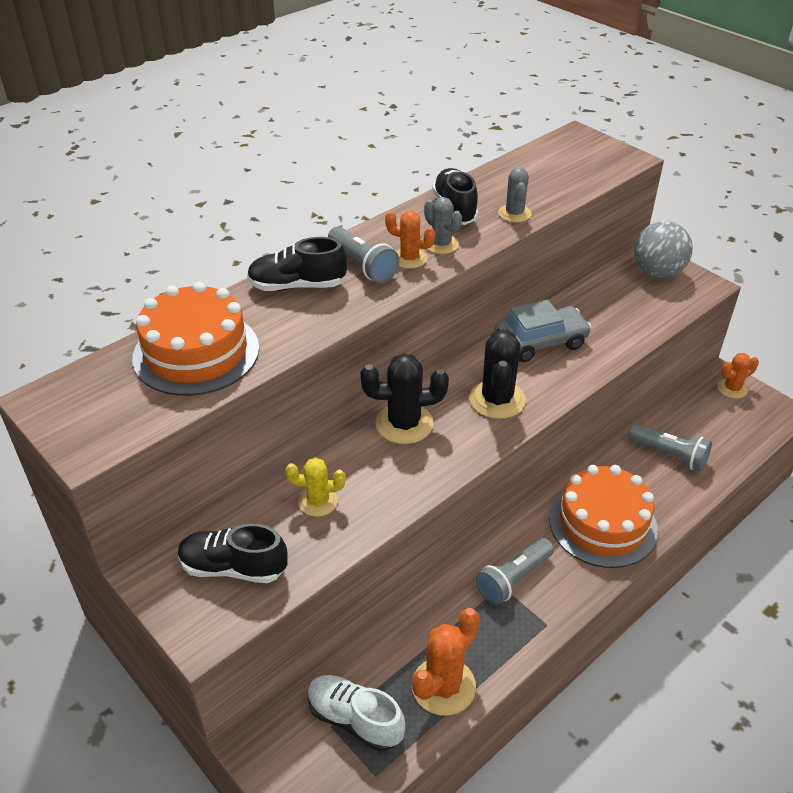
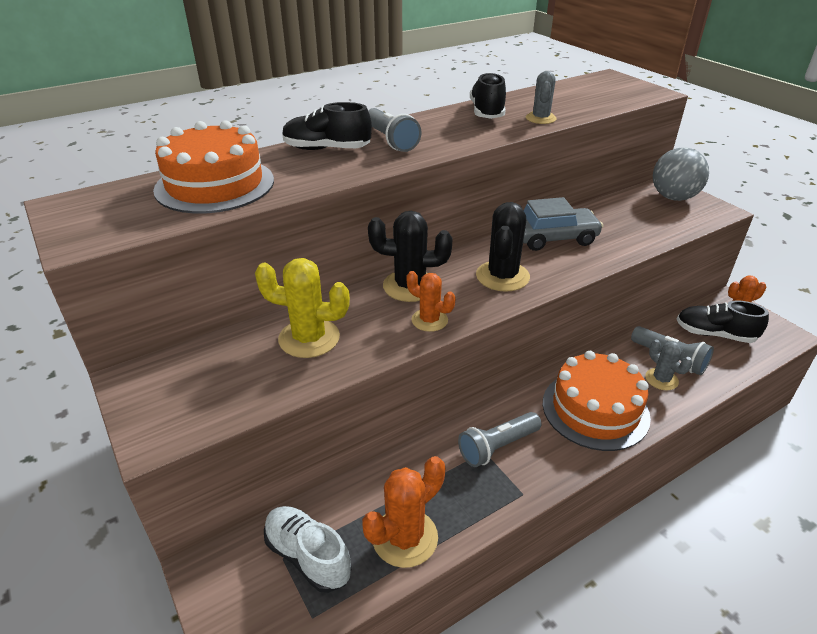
camera: 10 degrees right, 5 degrees down
black shoe [178,524,287,583] -> black shoe moved to [676,301,769,343]
yellow cactus [286,458,346,517] -> yellow cactus [255,258,350,358], size x1.60
orange cactus [385,211,435,269] -> orange cactus moved to [407,271,456,332]
grey cactus [424,197,462,254] -> grey cactus moved to [645,340,693,390]

